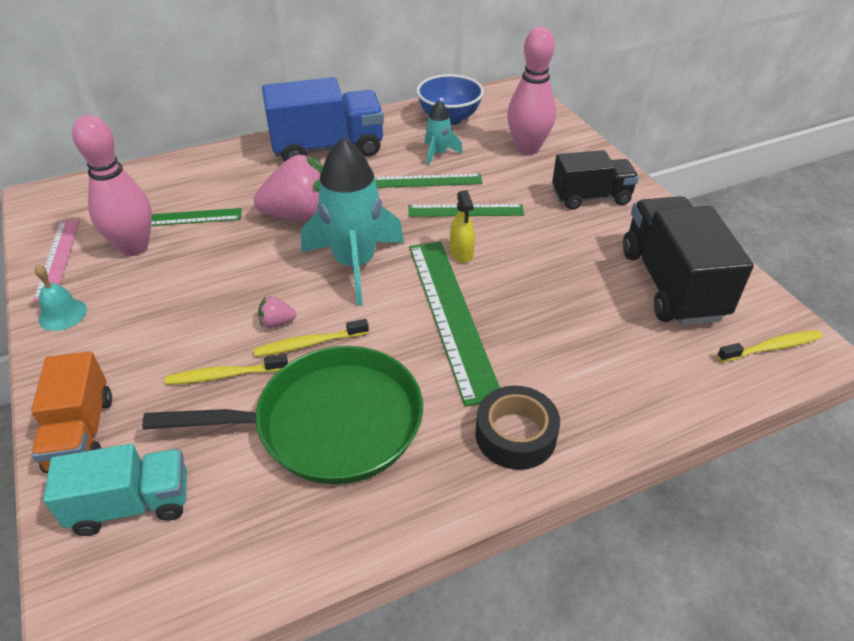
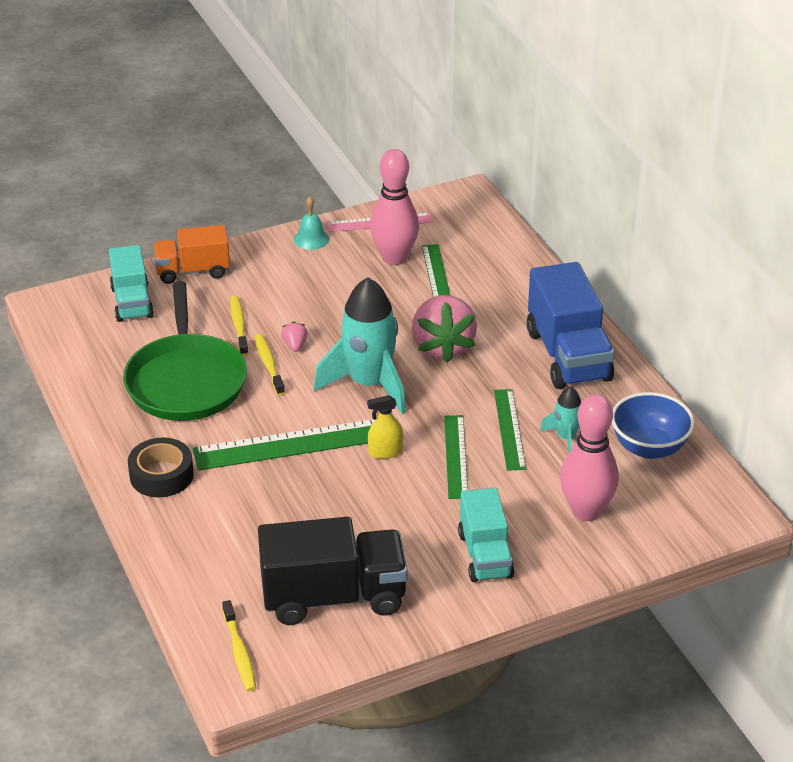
camera: 90 degrees right, 5 degrees down
black truck [552,150,639,210] -> turquoise truck [458,488,514,582]

